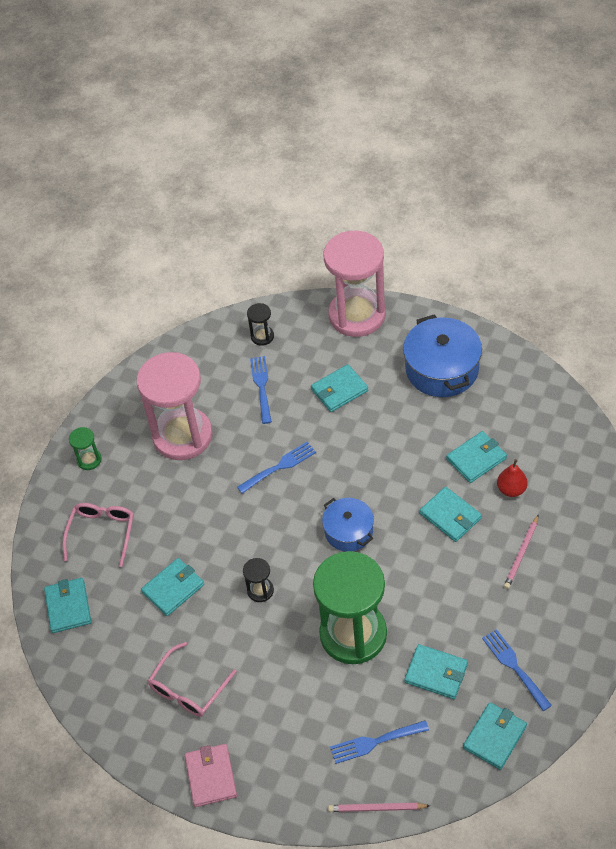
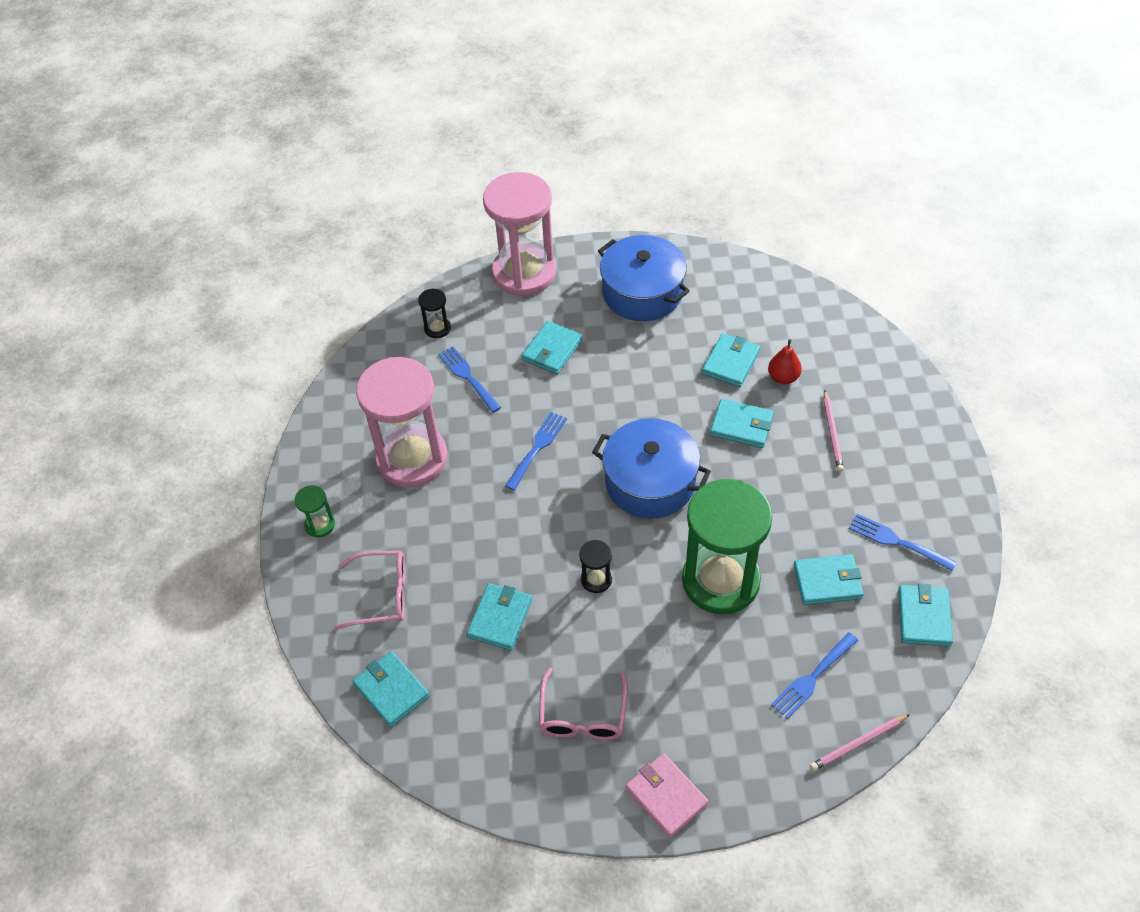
camera: 30 degrees left, 0 degrees up
pink glasses [63,503,134,567] -> pink glasses turned 105 degrees clockwise [334,551,406,630]
blue pot [322,498,374,552] -> blue pot [592,418,711,519], size x1.63

